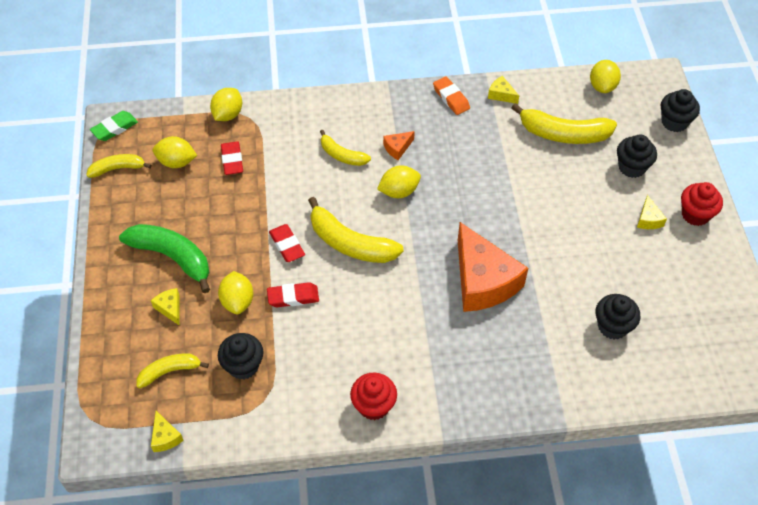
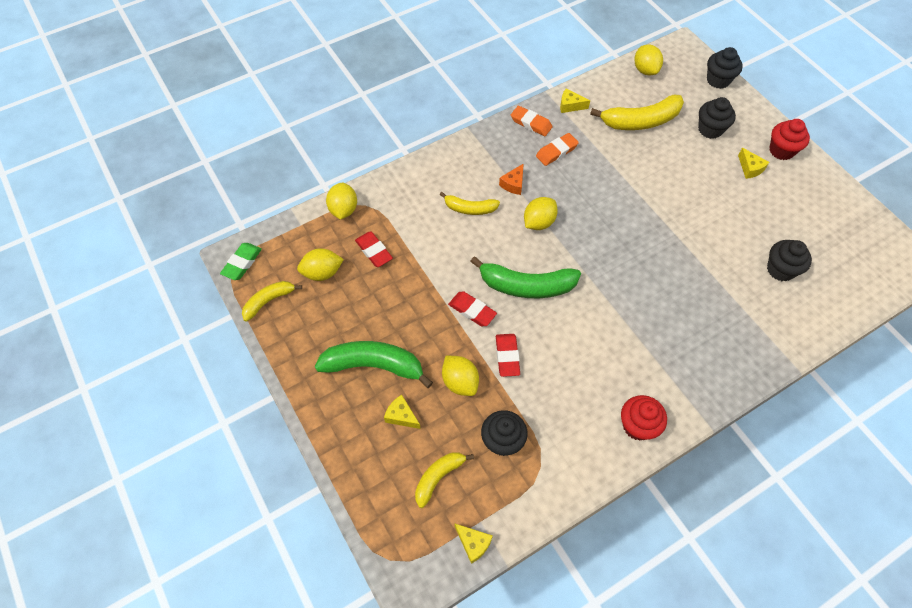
camera: 25 degrees left, 5 degrees up
red eraser [267,282,319,307] -> red eraser turned 60 degrees counterclockwise [496,334,520,377]
yellow banana [308,197,404,263] -> green banana [470,256,581,298]
orange cheese [458,222,528,312] -> none
none -> orange eraser [536,133,579,166]

